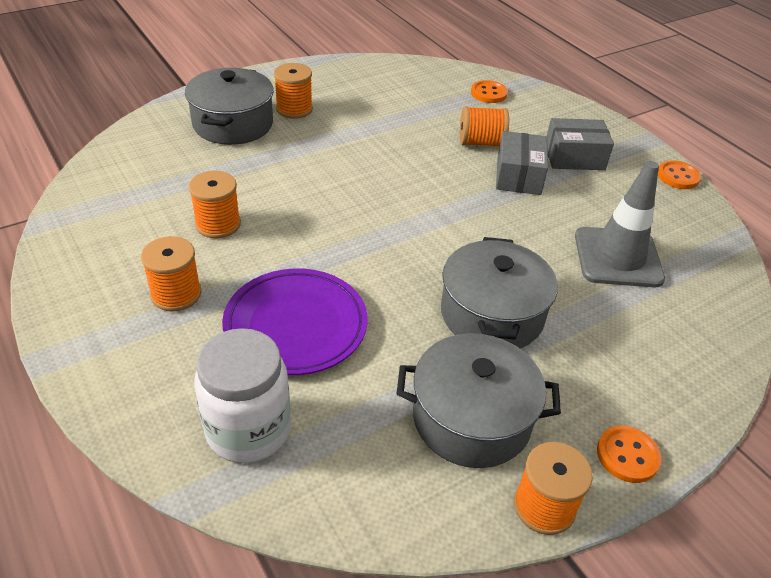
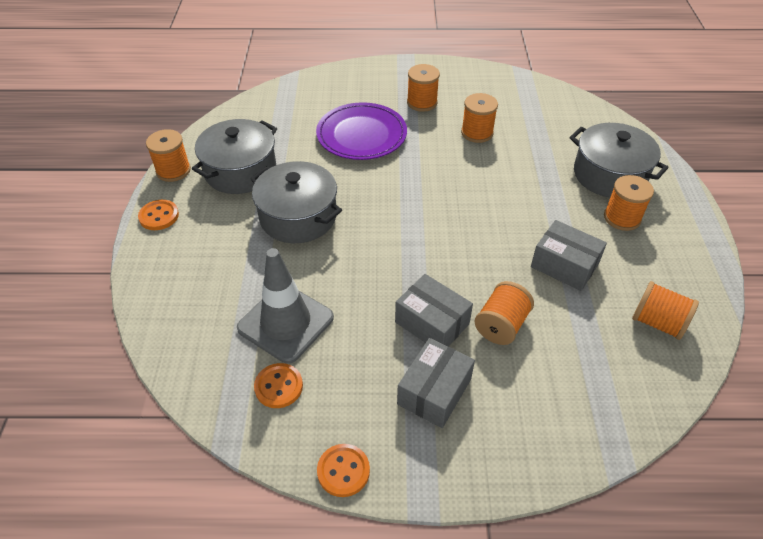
camera: 125 degrees right, 5 degrees up
white jar [195,328,291,463] -> none
orange button [471,80,508,103] -> orange button moved to [254,363,303,408]
none -> grey box [531,220,607,291]
none -> orange spool [632,281,699,340]

